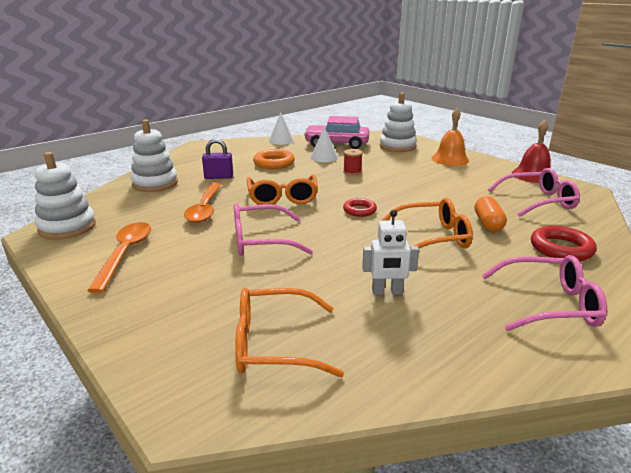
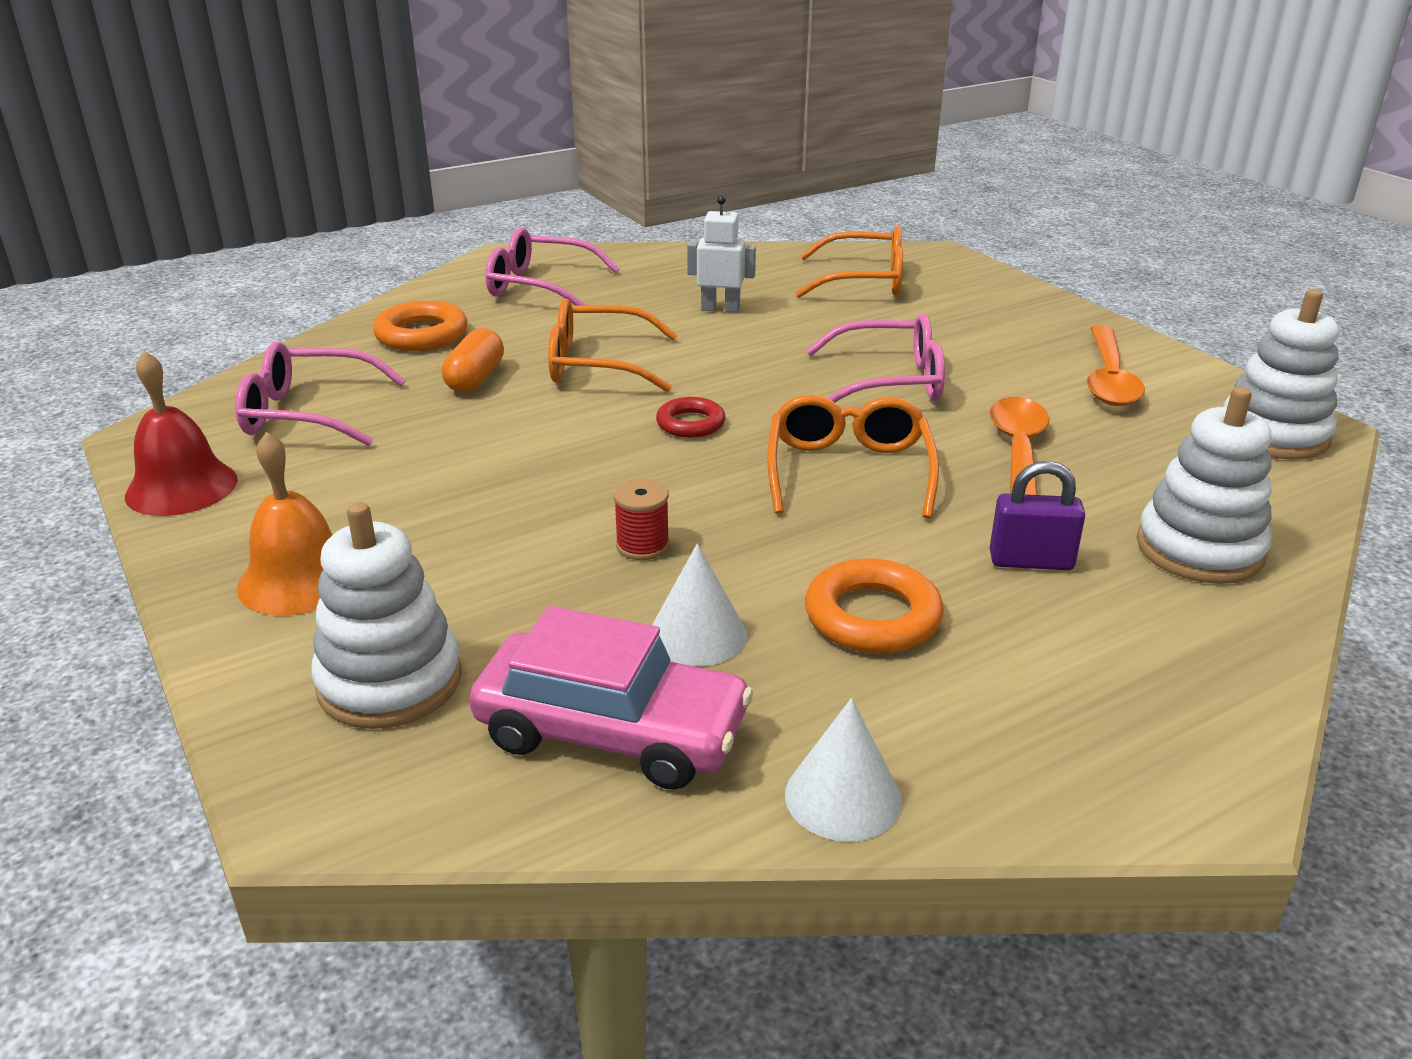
camera: 170 degrees left, 5 degrees up
red ring [531,226,597,261] -> orange ring [373,301,467,351]

